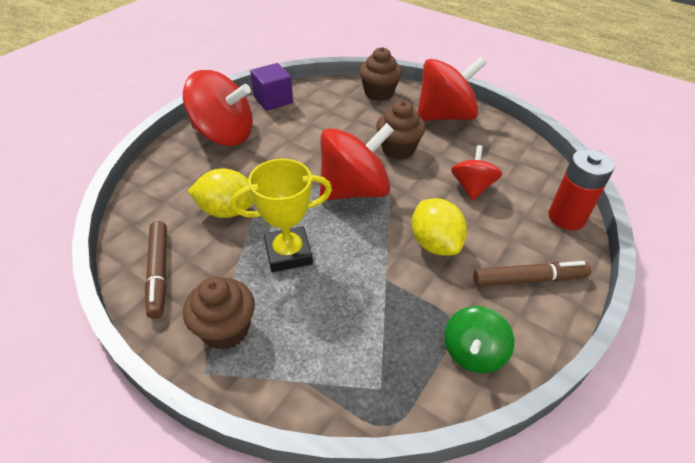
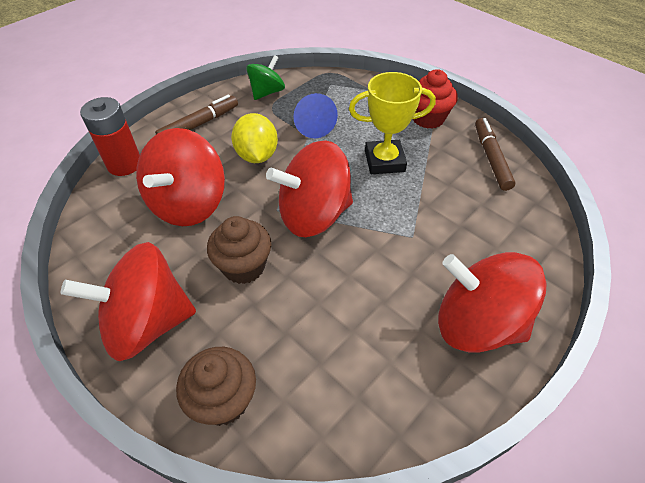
camera: 170 degrees left, 5 degrees up
brown cupcake [183,276,255,350] -> red cupcake [413,69,458,129]
yellow lemon [188,168,254,218] -> none
purple cube [250,63,293,111] -> none
red spinning top [451,145,502,201] -> red spinning top [136,128,225,226], size x1.76
brown marker [473,261,591,286] -> brown marker turned 135 degrees clockwise [155,95,238,134]
none -> blue cone [293,93,338,138]

